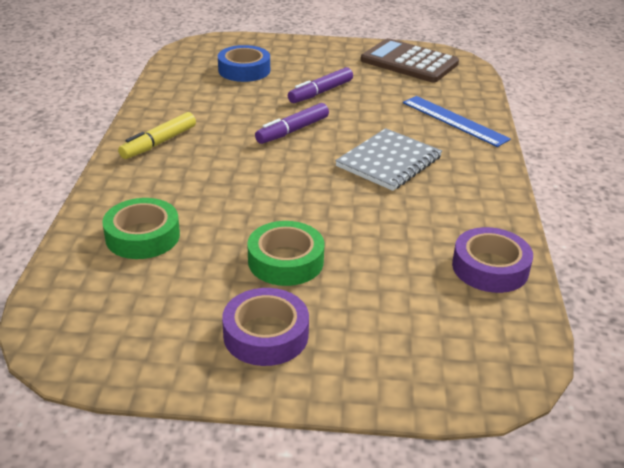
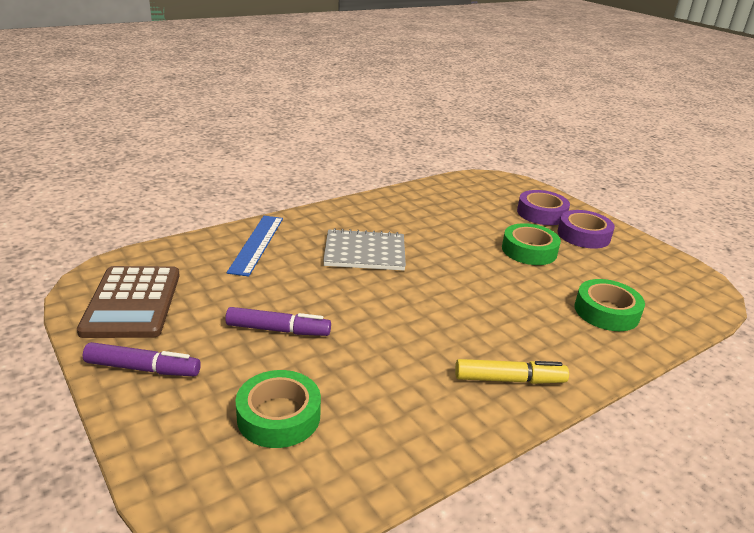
camera: 130 degrees left, 5 degrees down
blue tape [218,45,270,82] -> green tape [236,370,321,448]
purple marker [255,103,329,144] -> purple marker moved to [83,342,201,376]
purple tape [452,227,533,293] -> purple tape moved to [517,190,570,225]

